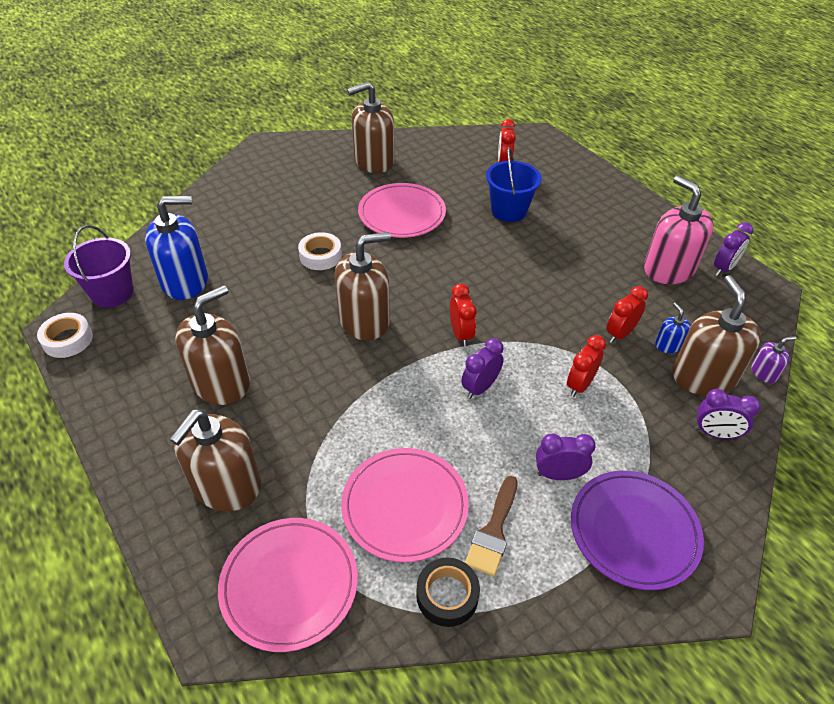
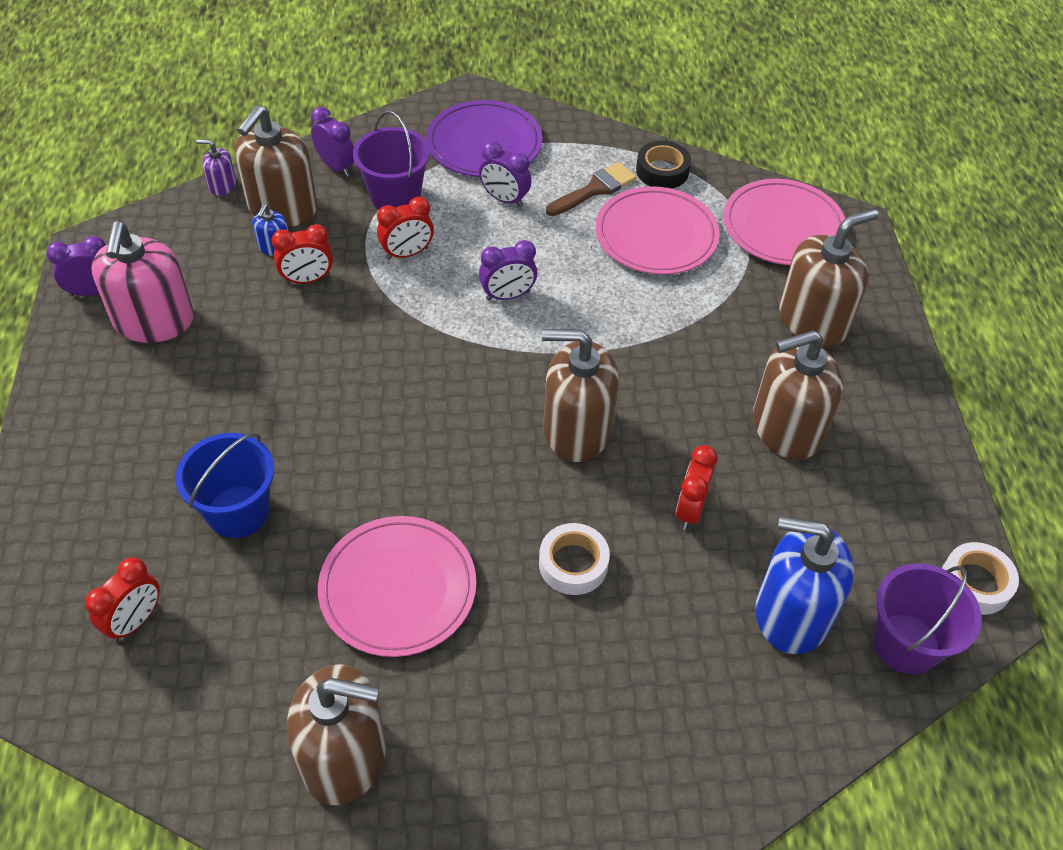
camera: 150 degrees left, 5 degrees up
red clock [450,284,477,347] -> red clock moved to [676,445,718,530]
none -> purple bucket [353,110,430,210]

